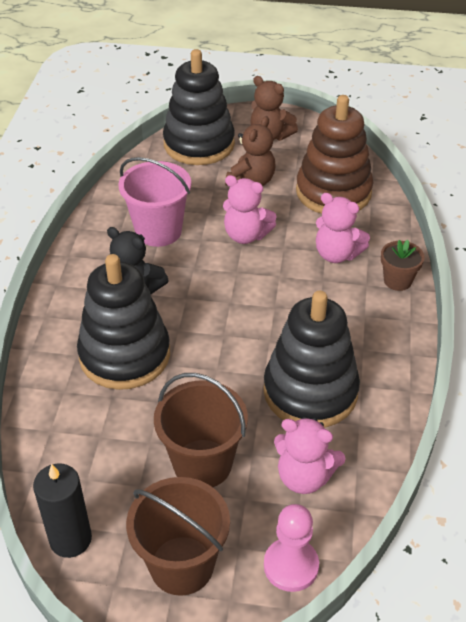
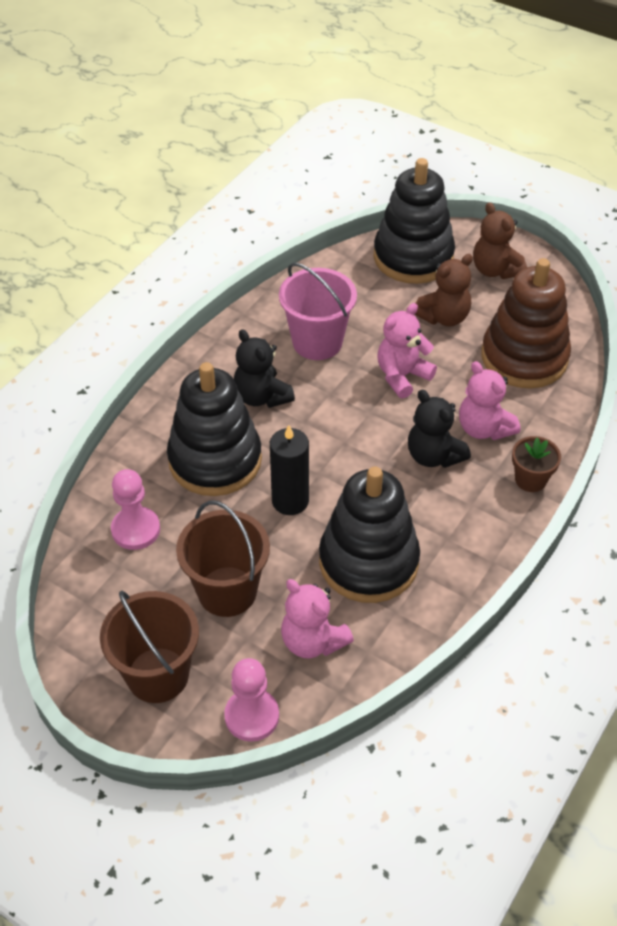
camera: 25 degrees right, 5 degrees up
black candle [33,463,92,558] -> black candle moved to [270,425,309,515]
pink teddy bear [223,175,277,244] -> pink teddy bear turned 90 degrees clockwise [377,303,437,399]
none -> pink pawn [111,469,160,550]
none -> black teddy bear [408,390,471,468]

